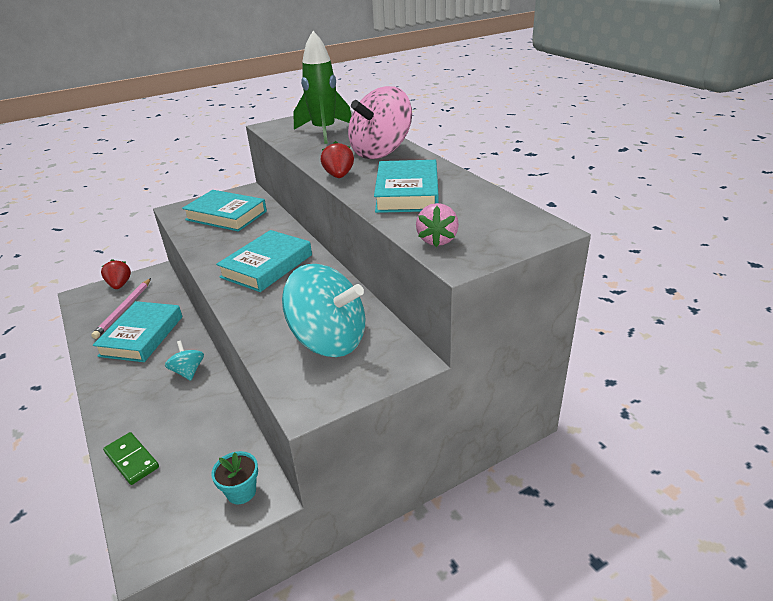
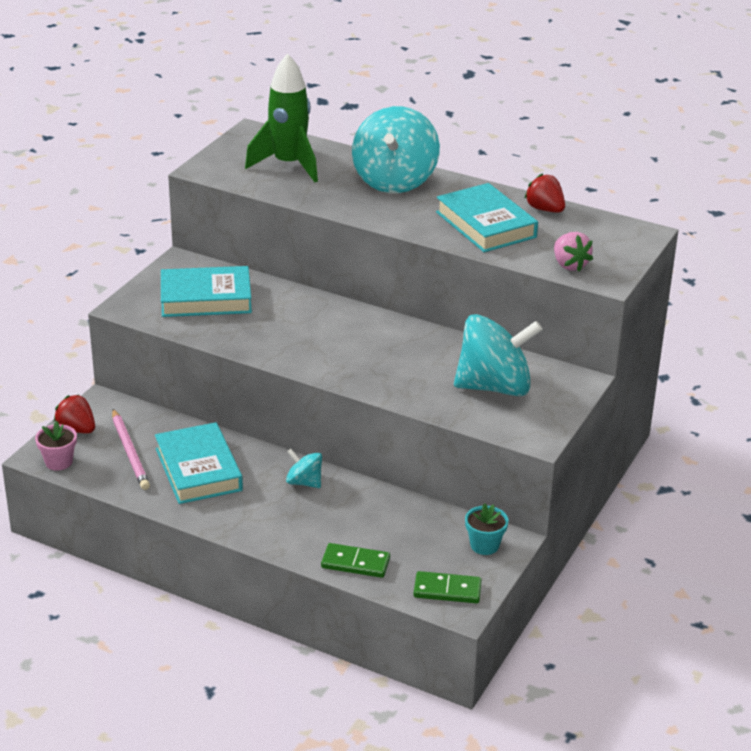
camera: 35 degrees left, 0 degrees up
turquoise book [216,230,312,292] -> none
red strawberry [321,141,354,178] -> red strawberry moved to [524,173,565,213]
pink spinning top [348,86,412,159] -> turquoise spinning top [352,106,440,193]
none -> pink flower pot [35,421,77,471]
none -> green domino [414,571,482,603]

